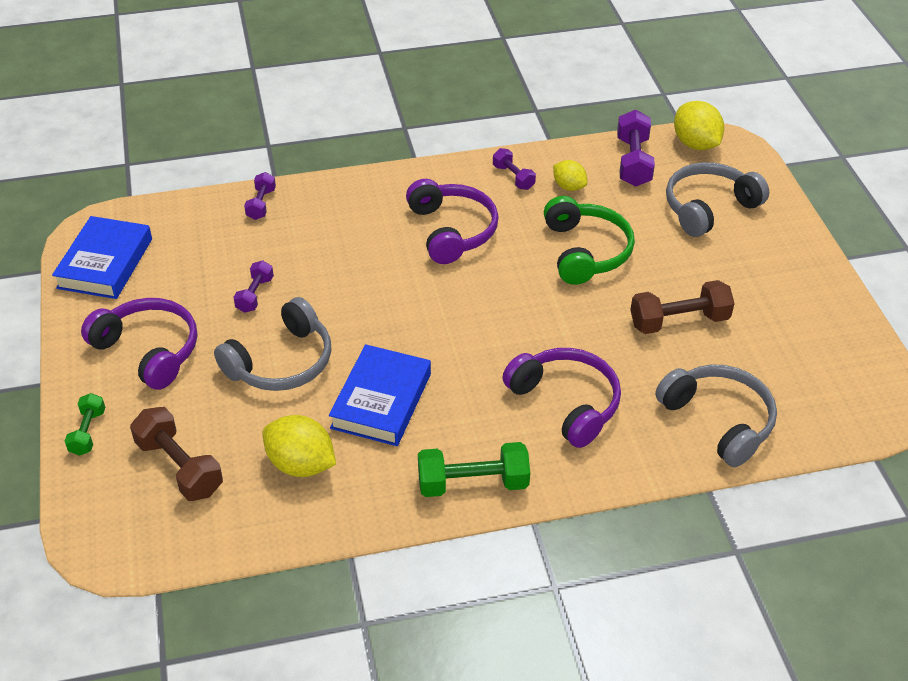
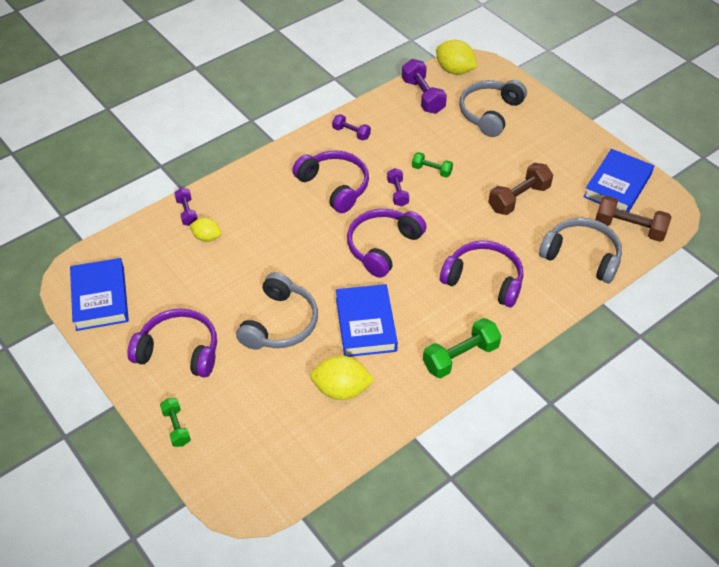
camera: 25 degrees left, 5 degrees up
brown dumbbell [130,407,223,501] -> brown dumbbell moved to [595,196,671,242]
purple dumbbell [233,261,274,313] -> purple dumbbell moved to [387,168,409,207]
green headphones [544,196,635,285] -> green dumbbell [412,152,453,178]
yellow lemon [553,160,587,191] -> yellow lemon moved to [189,218,221,242]
none -> purple headphones [347,209,426,278]
none -> blue book [583,149,654,213]

